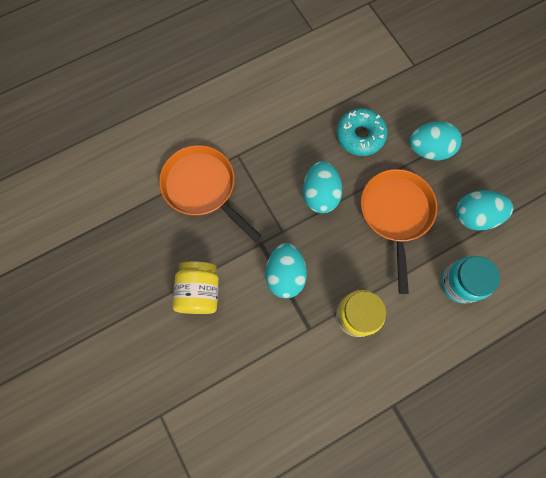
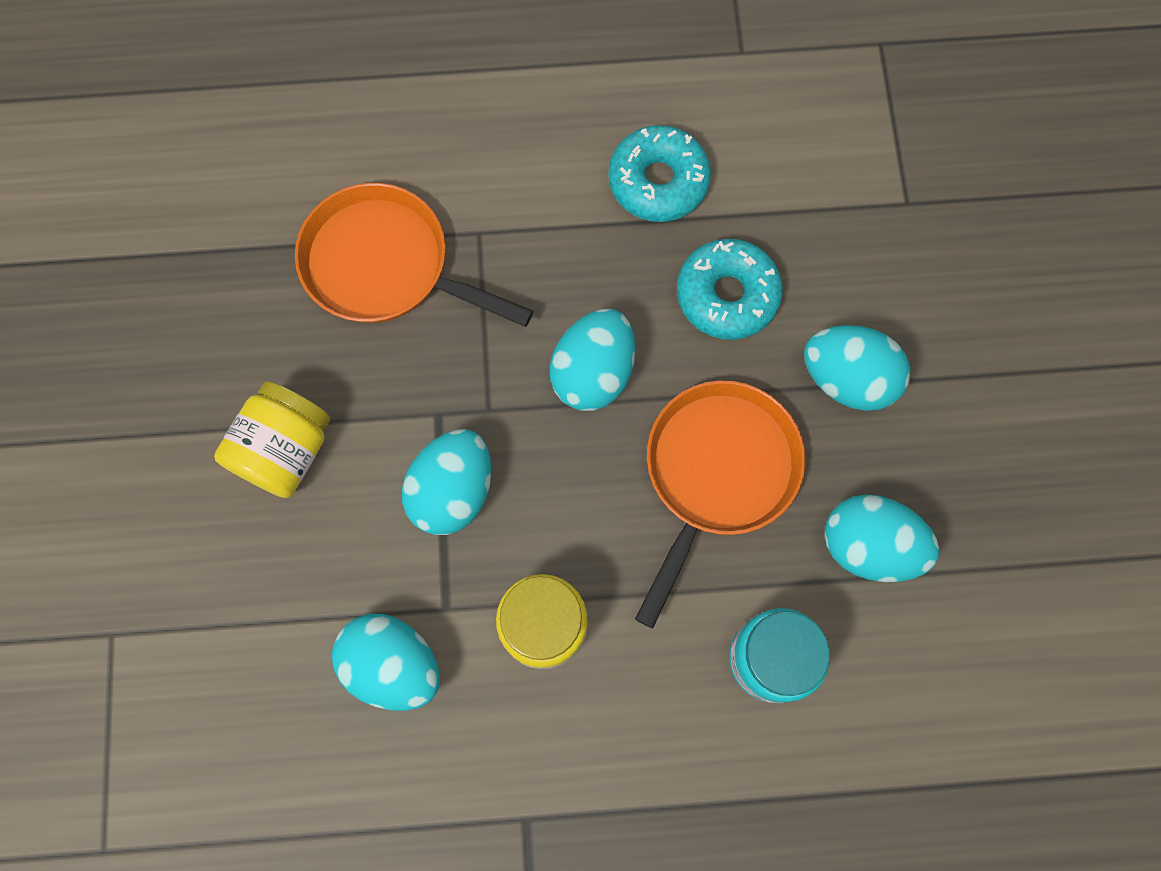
camera: 25 degrees right, 0 degrees up
orange pan [159,145,262,242] -> orange pan turned 45 degrees counterclockwise [295,183,533,327]
none -> turquoise egg [332,614,440,711]
none -> turquoise donut [609,125,711,222]

